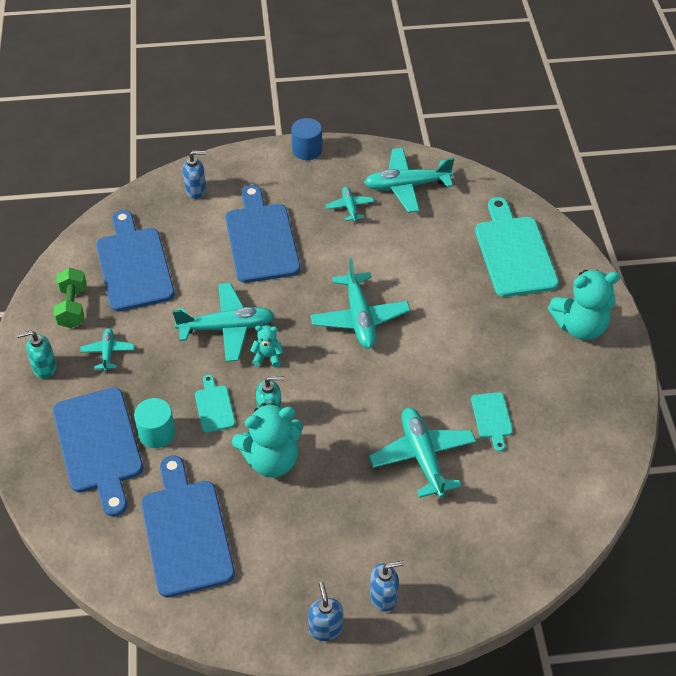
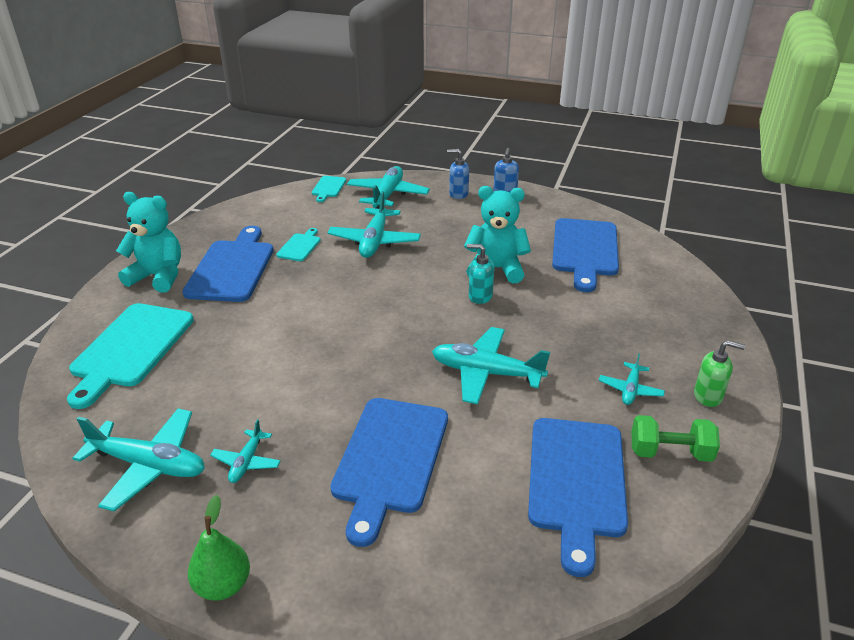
camera: 155 degrees left, 15 degrees down
turquoise soap dispenser [17,330,57,379] -> green soap dispenser [694,340,745,407]
green dumbbell [53,268,87,328] -> green dumbbell turned 75 degrees clockwise [631,415,720,462]
blue cutting board [53,387,143,517] -> blue cutting board moved to [182,226,274,302]
turquoise cylinder [134,398,175,448] -> none
blue soap dispenser [183,151,206,199] -> none
turquoise cutting board [195,375,235,433] -> turquoise cutting board moved to [312,176,346,202]
turquoise teddy bear [250,325,283,367] -> none
blue cylinder [291,118,322,160] -> green pear [188,495,250,601]
turquoise plane [310,258,410,348] -> turquoise plane moved to [347,166,430,209]

